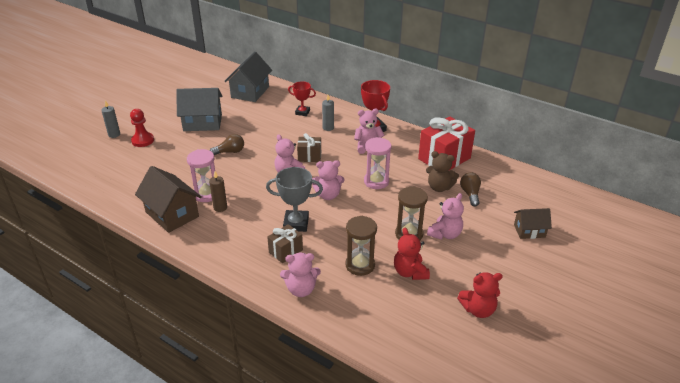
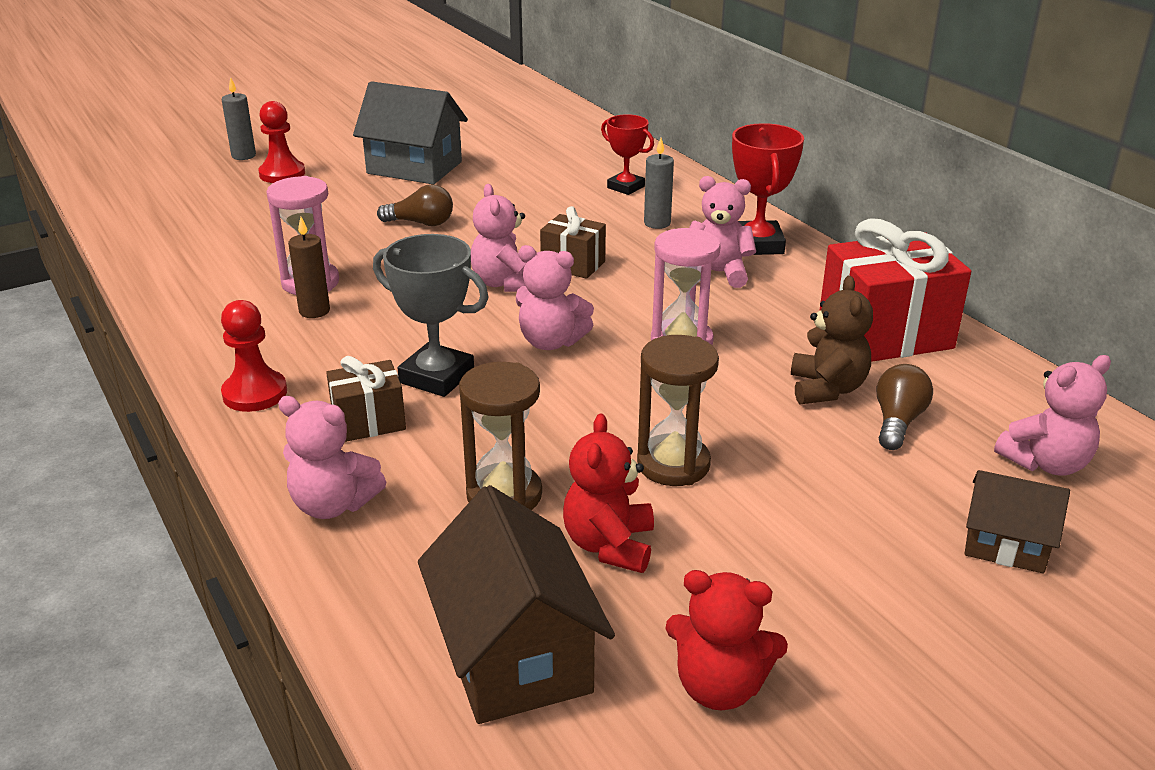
camera: 25 degrees right, 5 degrees down
brown house [135,166,202,233] -> brown house moved to [418,485,615,724]
grey house [224,51,272,102] -> none
brown teddy bear [426,151,459,192] -> brown teddy bear turned 135 degrees counterclockwise [791,276,873,404]
pink teddy bear [427,193,464,240] -> pink teddy bear moved to [994,355,1111,476]
none -> red pawn [221,300,287,412]

